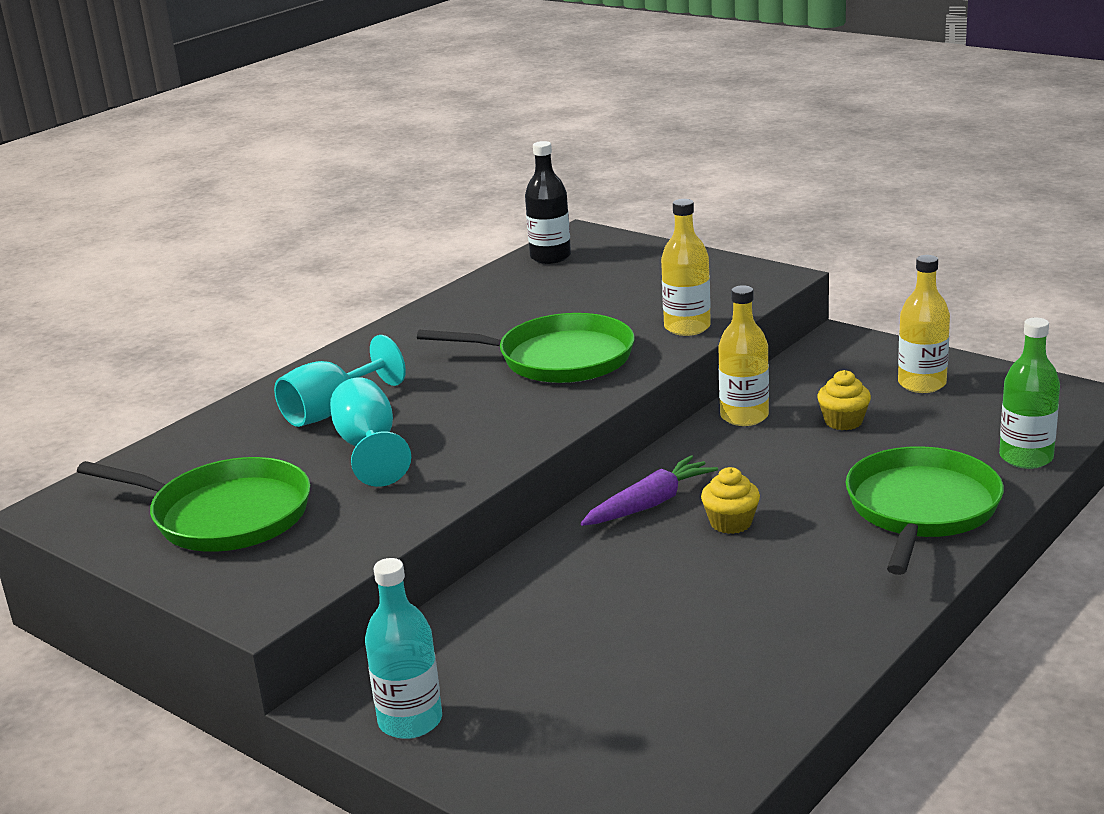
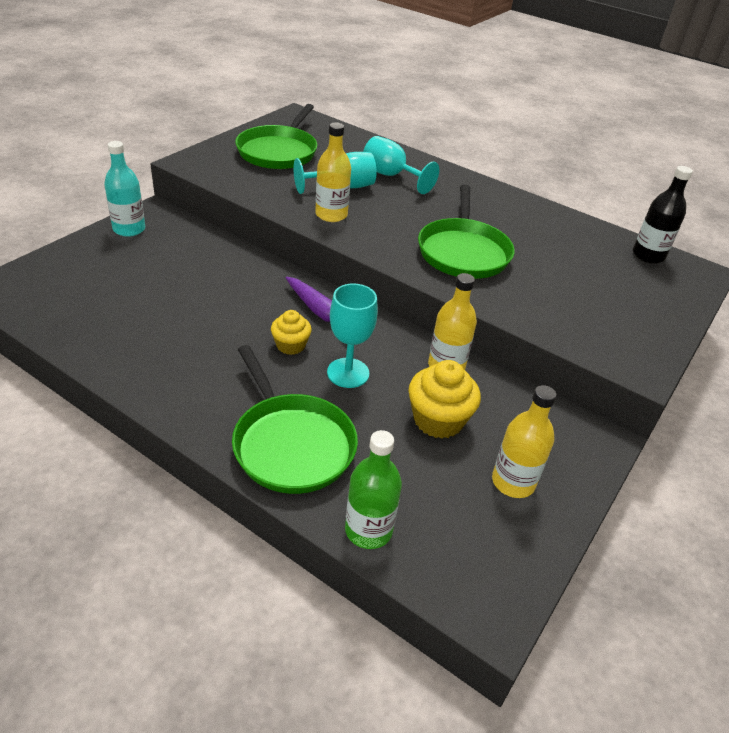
camera: 80 degrees right, 15 degrees up
yellow bottle [661,199,711,336] -> yellow bottle moved to [315,123,351,222]
yellow cupcake [817,370,871,430] -> yellow cupcake [408,360,481,439], size x1.61
green pan [846,446,1004,575] -> green pan turned 45 degrees clockwise [232,345,358,494]
none -> turquoise goblet [327,284,378,388]

